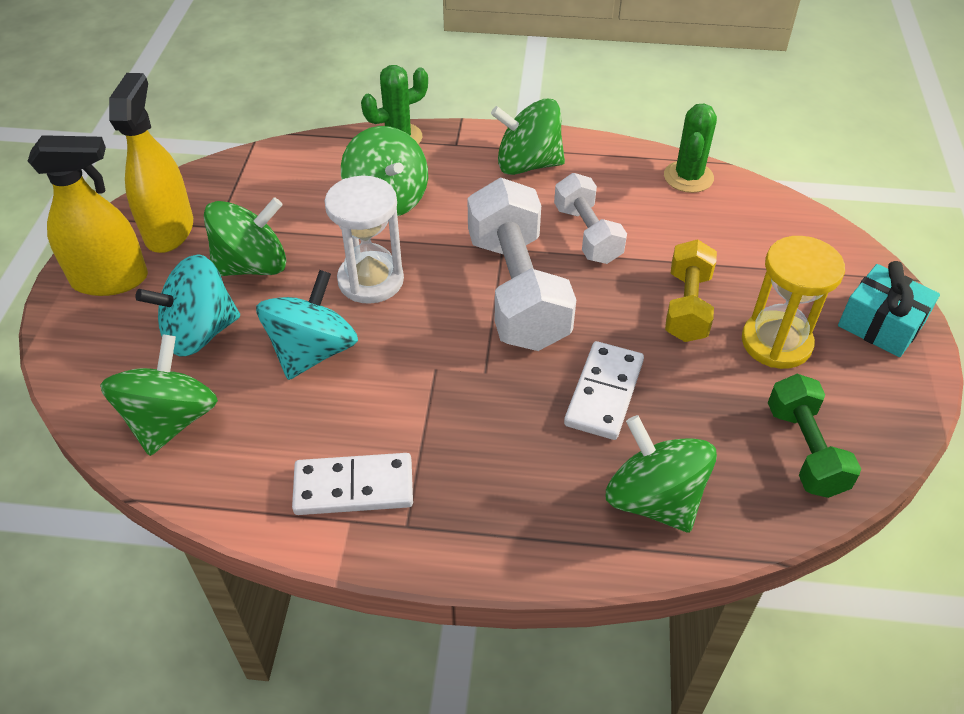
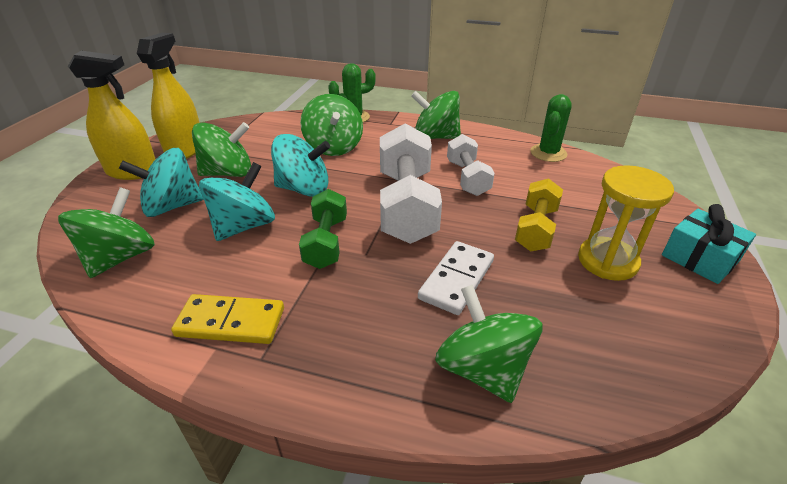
camera: 10 degrees right, 10 degrees down
white domino [292,453,413,515] -> yellow domino [171,294,284,344]
white hourglass [325,176,404,304] -> turquoise spinning top [271,134,330,197]
green dumbbell [768,374,861,498] -> green dumbbell moved to [299,189,347,269]

